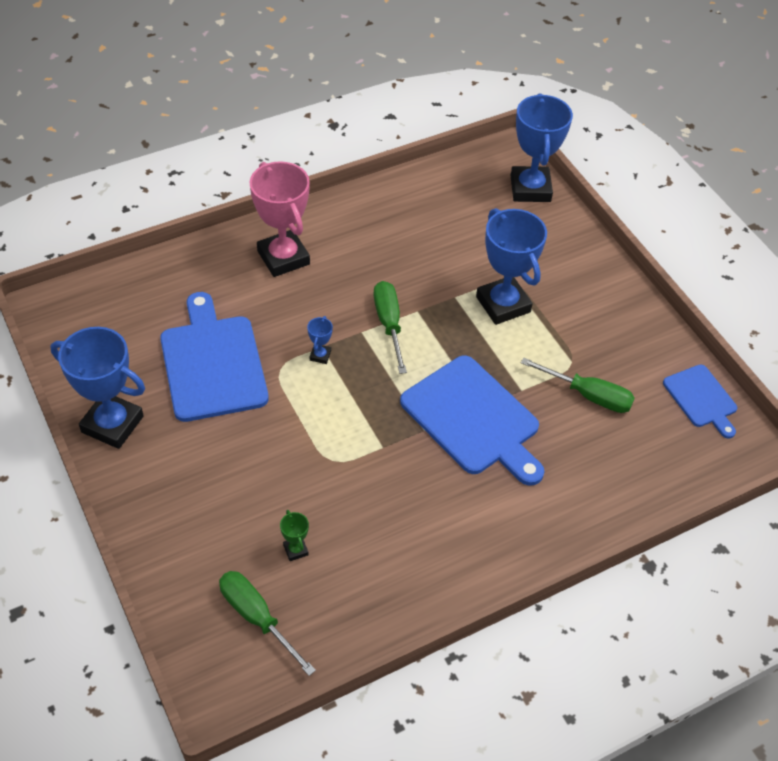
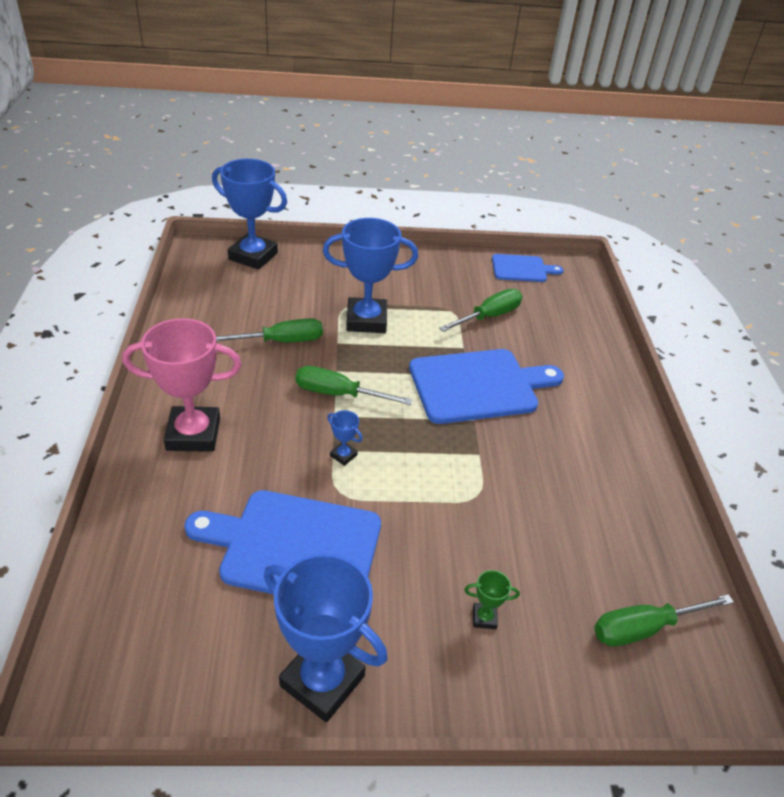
camera: 65 degrees left, 10 degrees down
blue trophy [50,327,145,449] -> blue trophy turned 75 degrees clockwise [264,553,387,722]
green trophy [280,510,309,561] -> green trophy moved to [464,570,520,629]
none -> green screwdriver [216,318,323,343]

